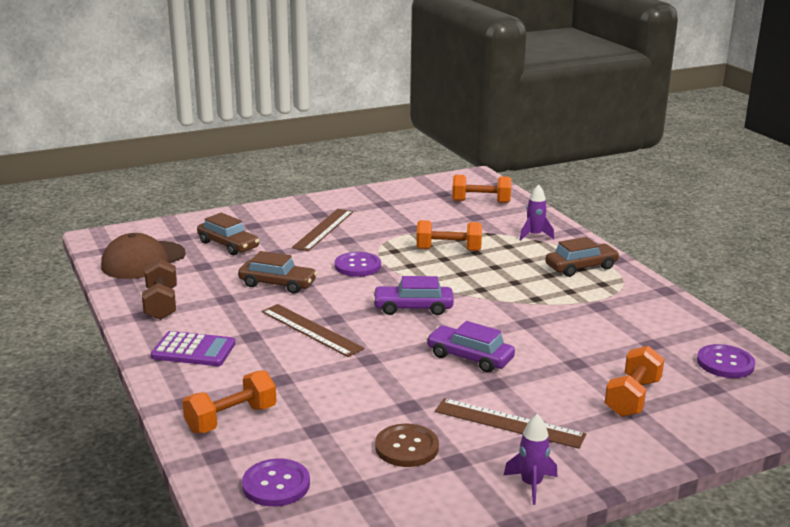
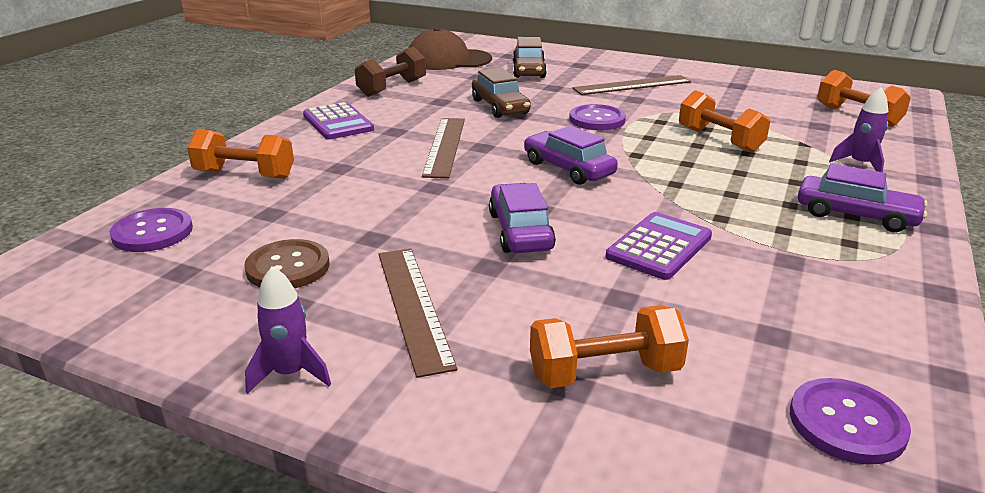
camera: 50 degrees right, 5 degrees up
brown car [545,237,620,277] -> purple car [798,164,927,232]
none -> purple calculator [606,212,712,280]

